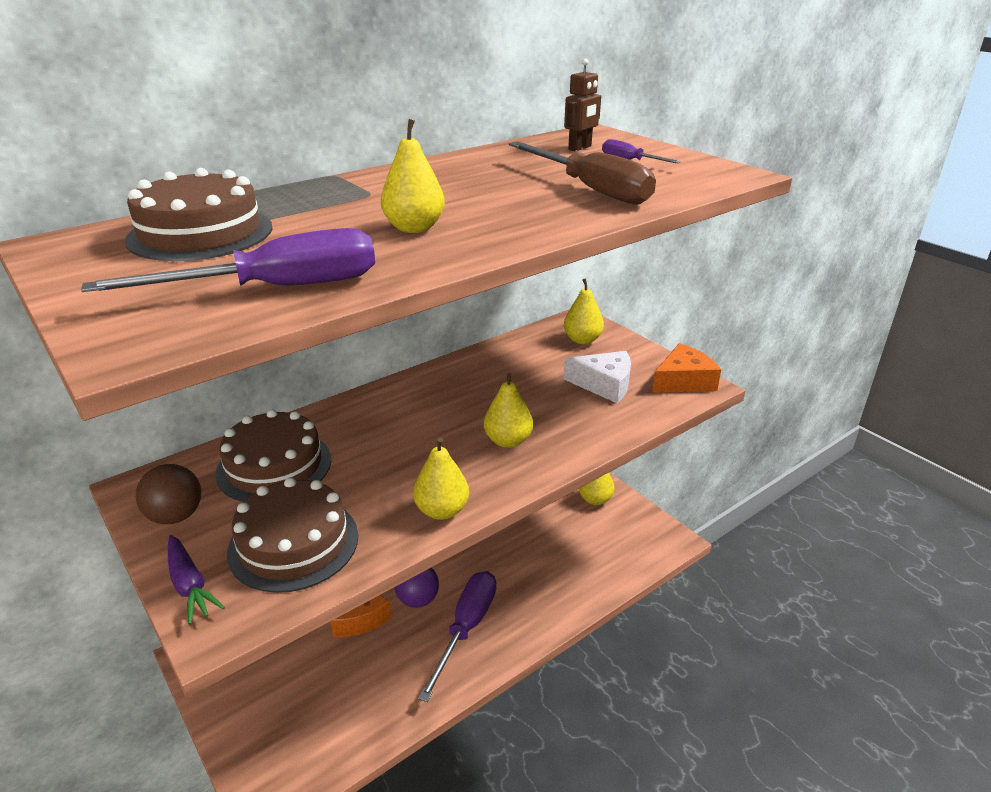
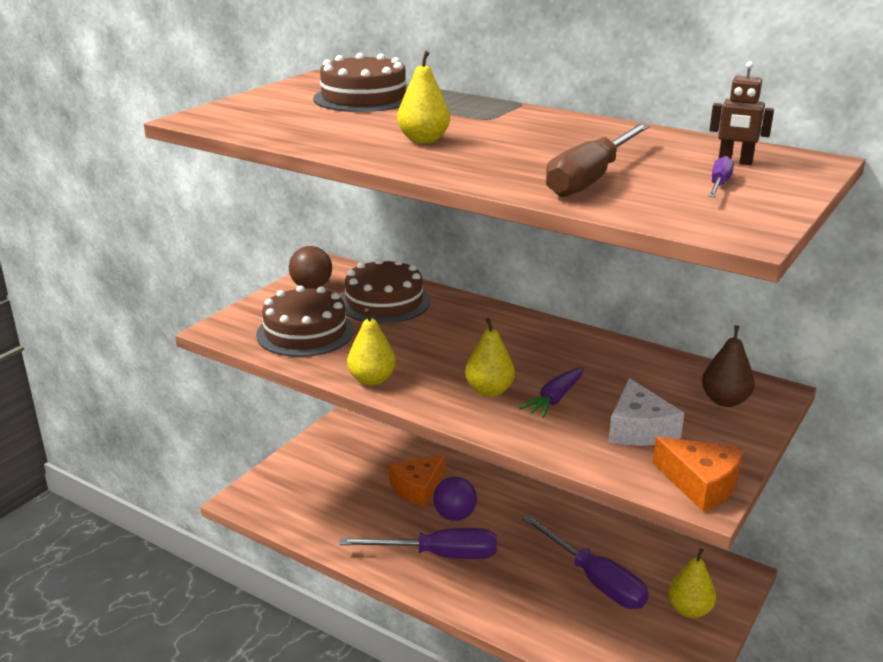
camera: 70 degrees right, 5 degrees down
purple screwdriver [81,228,375,292] -> purple screwdriver moved to [522,515,649,609]
purple carrot [168,535,225,625] -> purple carrot moved to [519,367,584,418]
yellow pear [564,278,604,344] -> brown pear [702,325,755,407]

